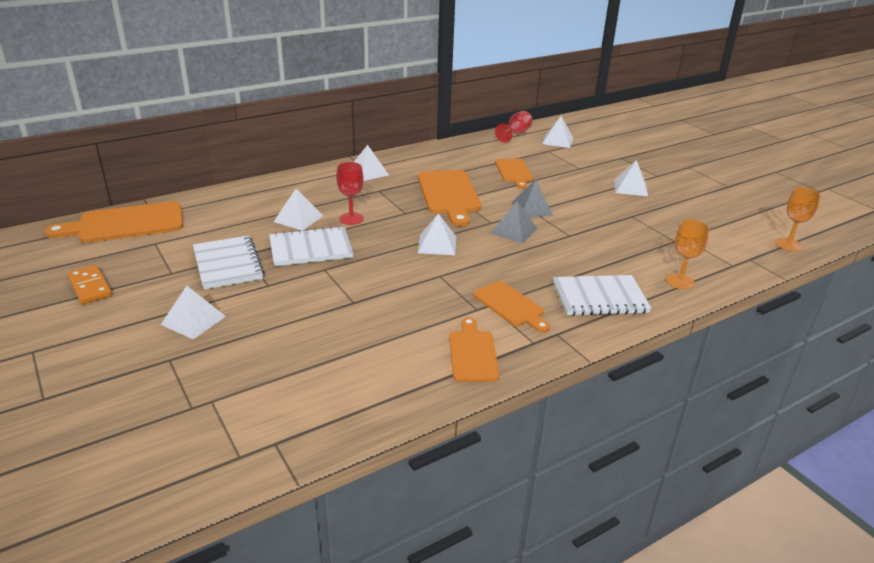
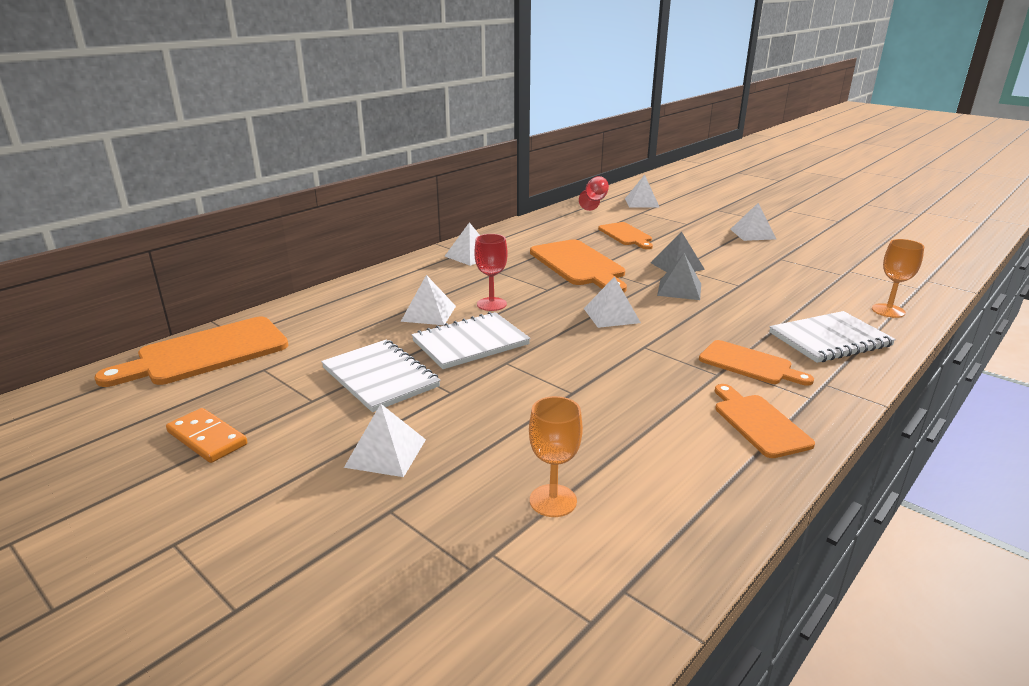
camera: 15 degrees left, 5 degrees down
orange goblet [775,187,821,251] -> orange goblet moved to [529,396,583,517]

